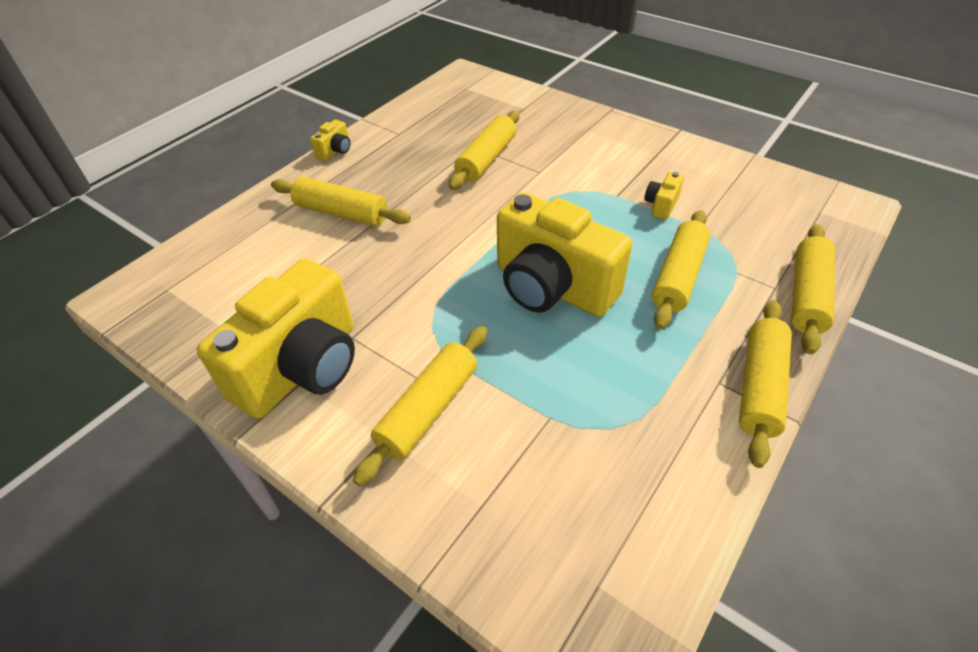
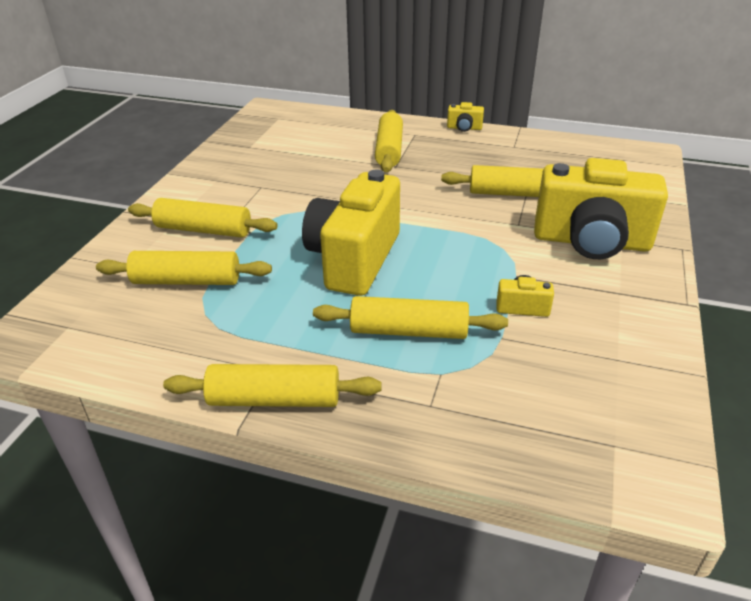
camera: 70 degrees right, 10 degrees down
yellow camera [197,259,355,419] -> yellow camera moved to [534,158,668,259]
yellow rolling pin [791,224,835,354] -> yellow rolling pin moved to [96,251,272,285]

